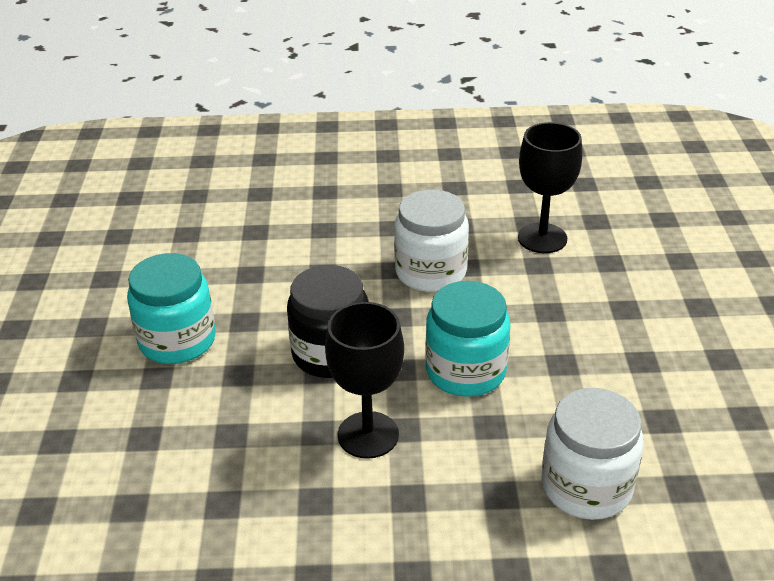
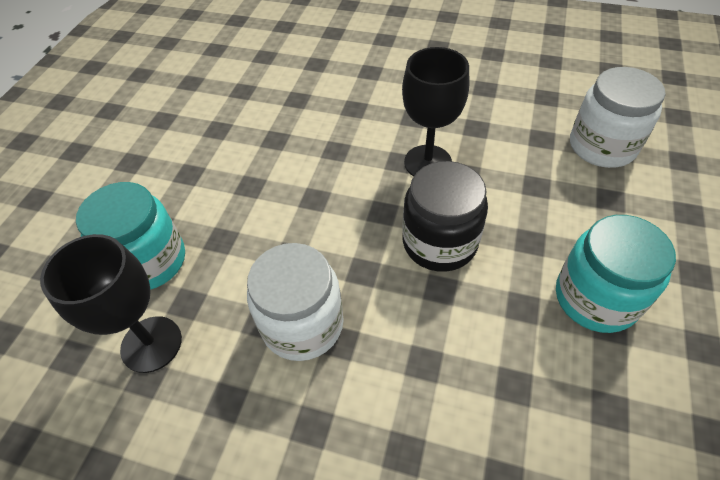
camera: 160 degrees left, 15 degrees up
turquoise jar [425,281,510,397] -> turquoise jar moved to [76,182,185,290]
white jar [541,388,644,520] -> white jar moved to [570,67,665,168]

